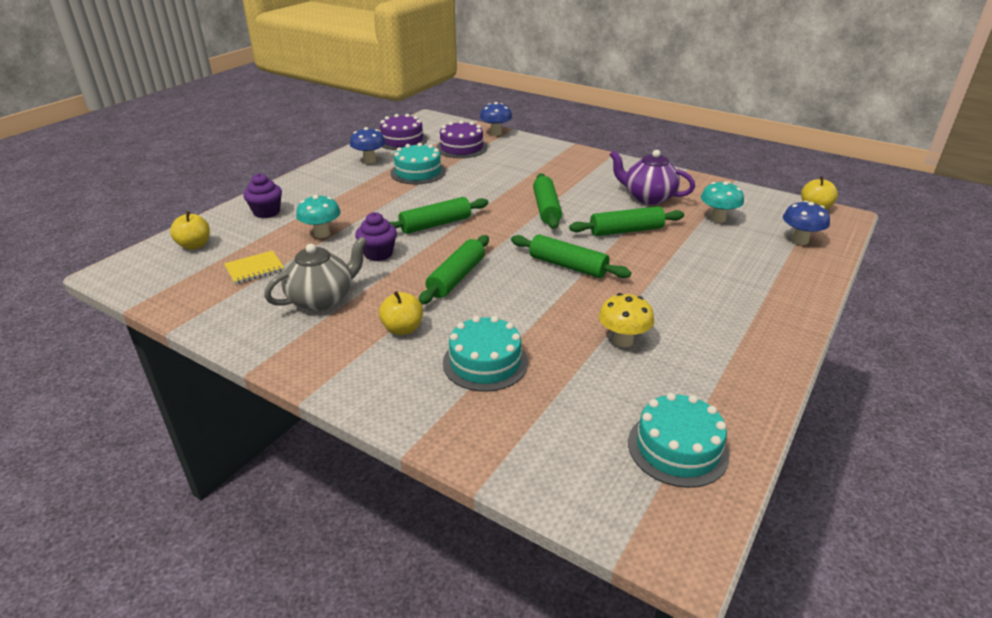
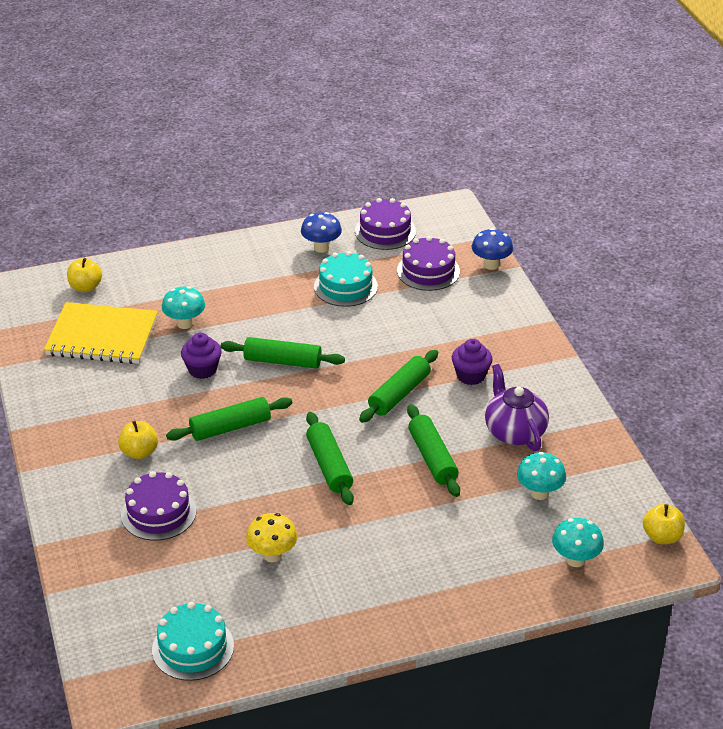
camera: 40 degrees right, 5 degrees up
yellow notebook [224,250,284,284] -> yellow notebook [44,302,158,364], size x2.07
purple cupcake [243,173,282,218] -> purple cupcake moved to [452,339,492,385]
grey teapot [264,236,367,311] -> none
turquoise cake [443,316,528,392] -> purple cake [121,471,196,541]
green rolling pin [569,206,684,236] -> green rolling pin turned 45 degrees clockwise [407,404,460,497]
blue mushroom [783,201,830,245] -> turquoise mushroom [552,518,604,567]

